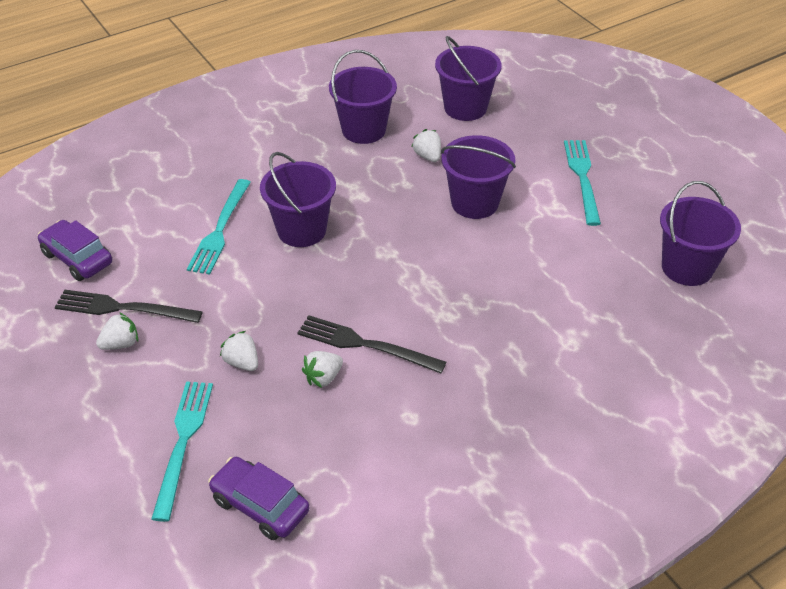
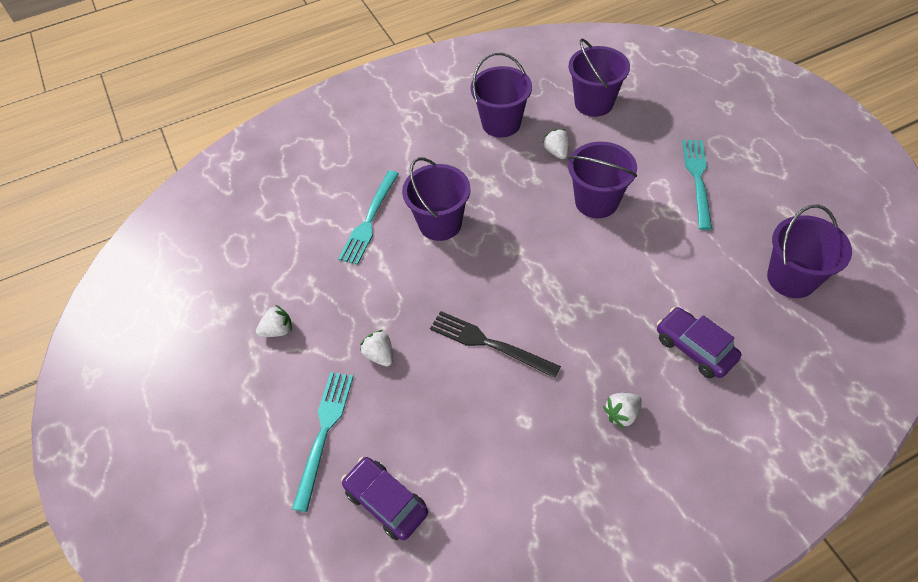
camera: 10 degrees right, 10 degrees up
purple car [38,220,112,281] -> purple car moved to [657,307,741,378]
black fork [55,289,203,323] -> none
white strawberry [302,351,343,388] -> white strawberry moved to [603,393,642,429]

